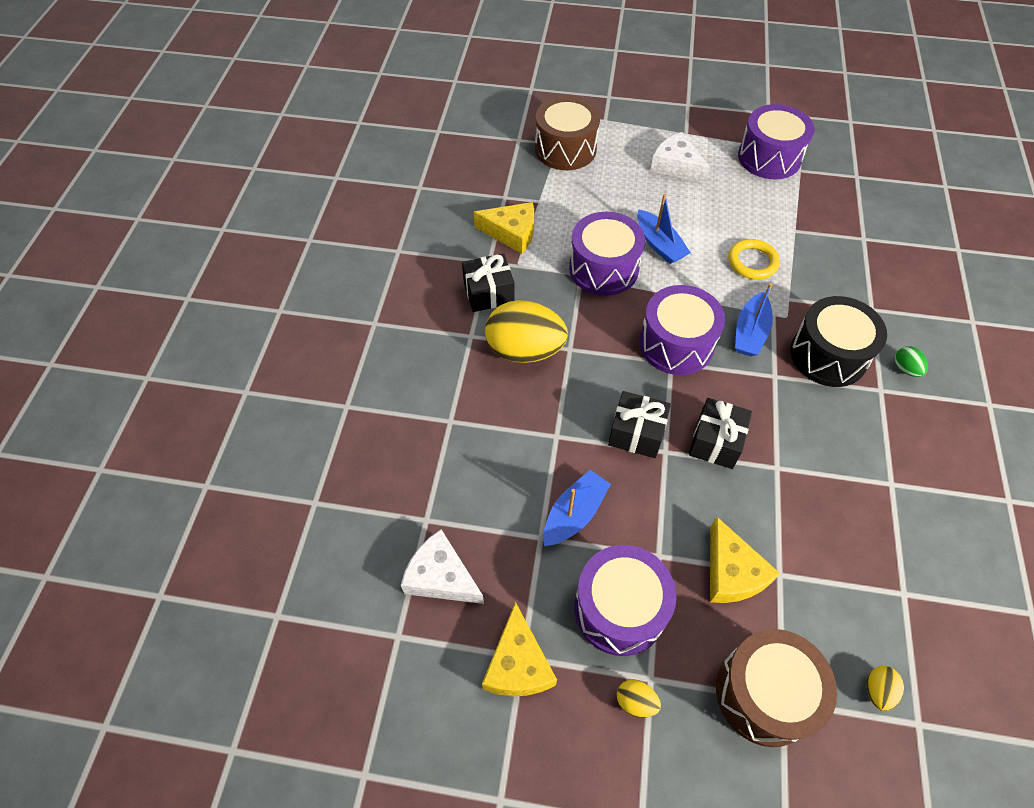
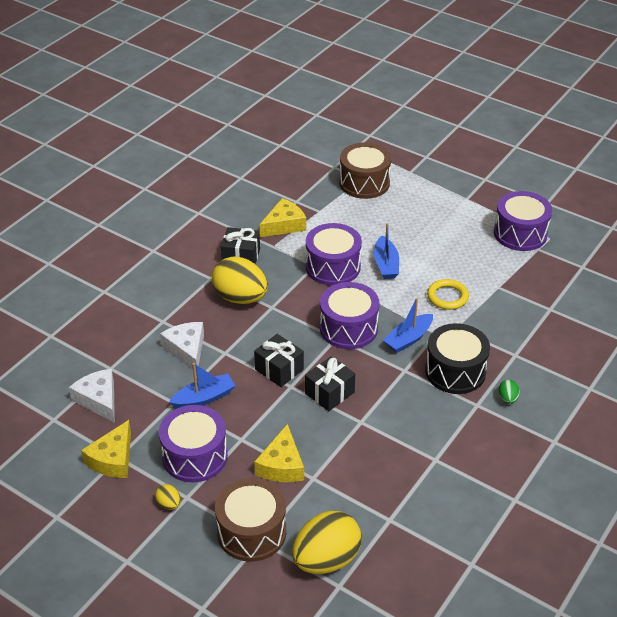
camera: 25 degrees right, 15 degrees down
yellow cheese [474,202,534,254] -> yellow cheese turned 75 degrees counterclockwise [260,198,306,237]
white cheese [650,132,710,183] -> white cheese moved to [160,322,204,369]
yellow egg [867,666,904,711] -> yellow egg [292,511,362,574], size x2.38

